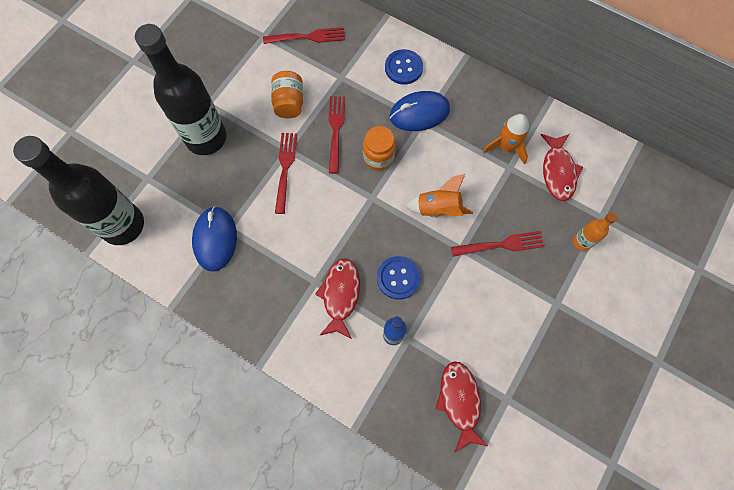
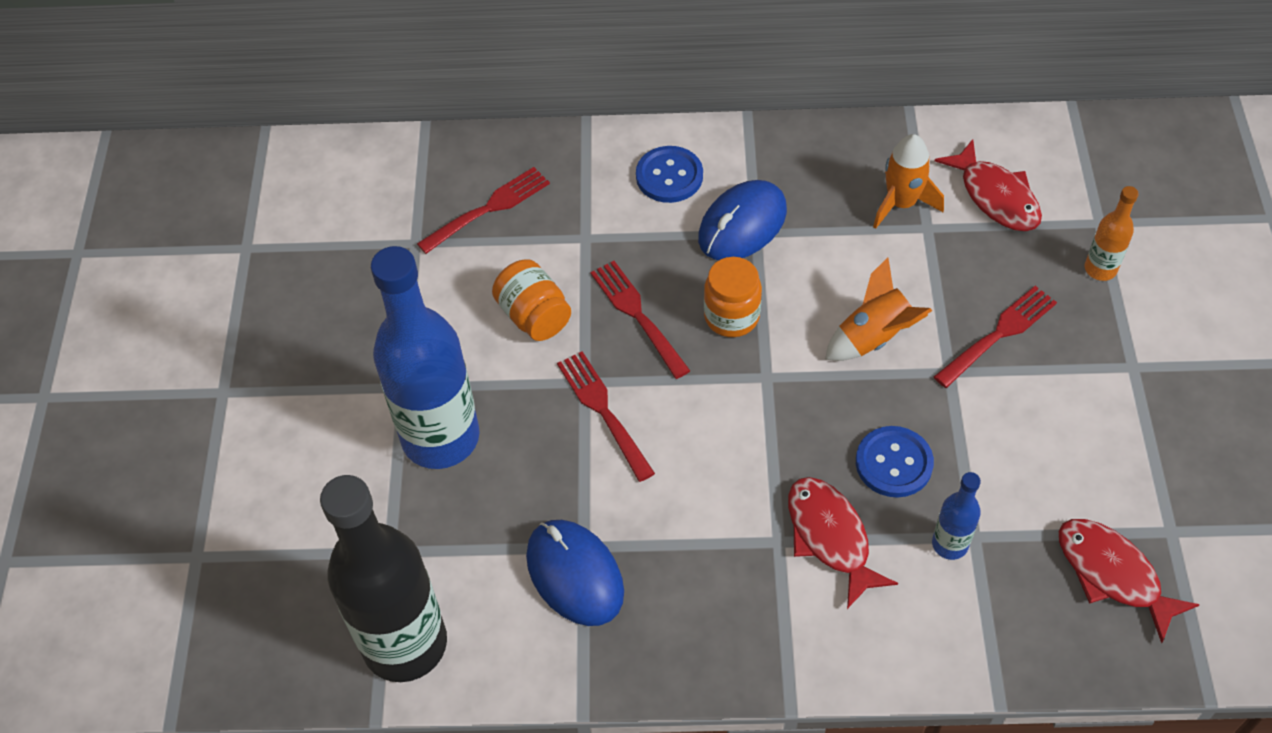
camera: 30 degrees left, 15 degrees down
black bottle [135,24,226,155] -> blue bottle [371,246,480,469]

